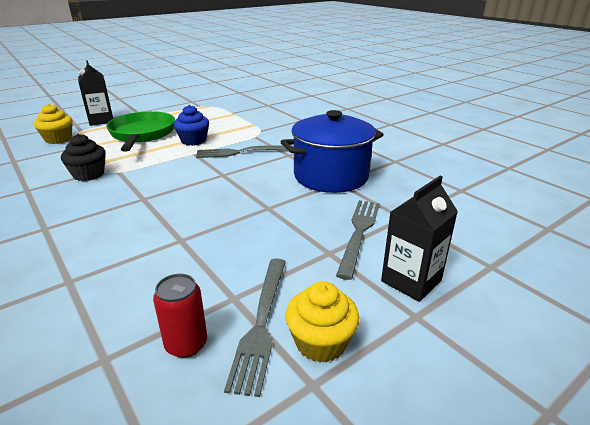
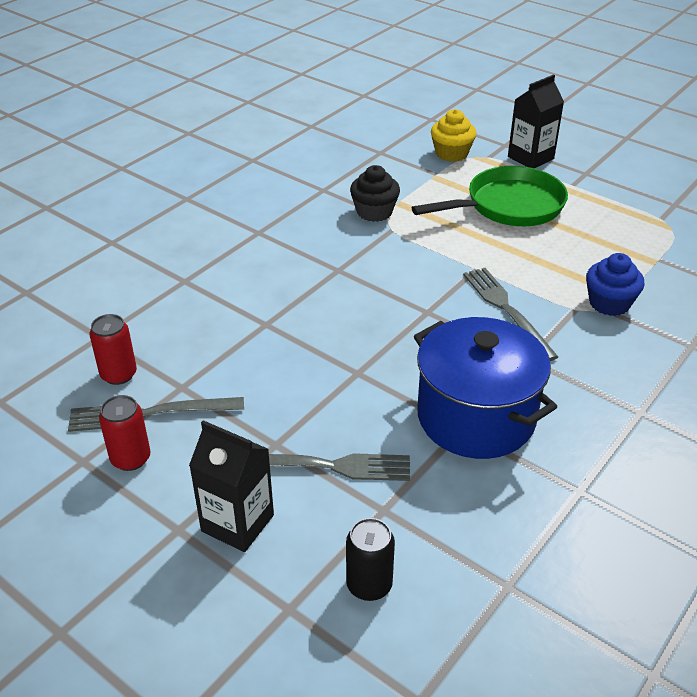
camera: 75 degrees right, 10 degrees up
blue cupcake [174,105,209,146] -> blue cupcake moved to [586,253,644,316]
yellow cupcake [285,281,359,363] -> red can [99,395,151,471]
none -> black can [346,518,395,601]

